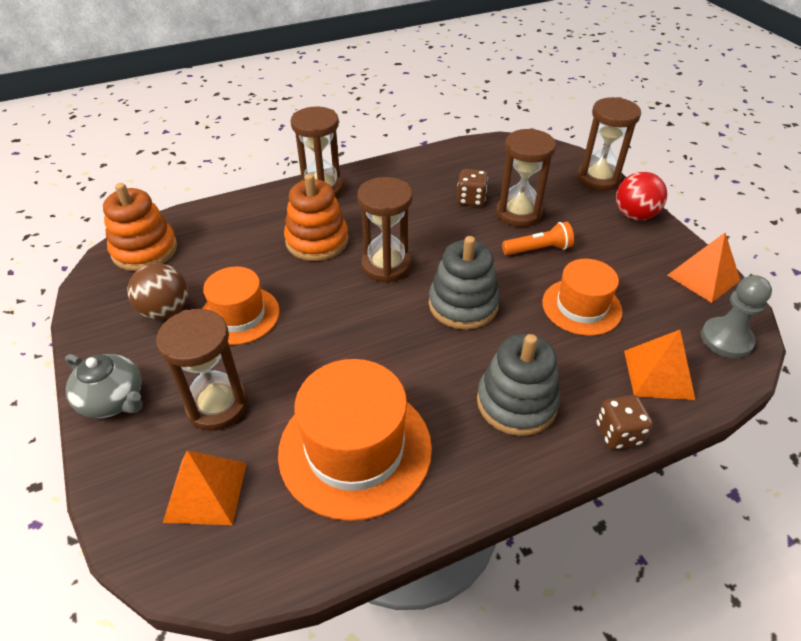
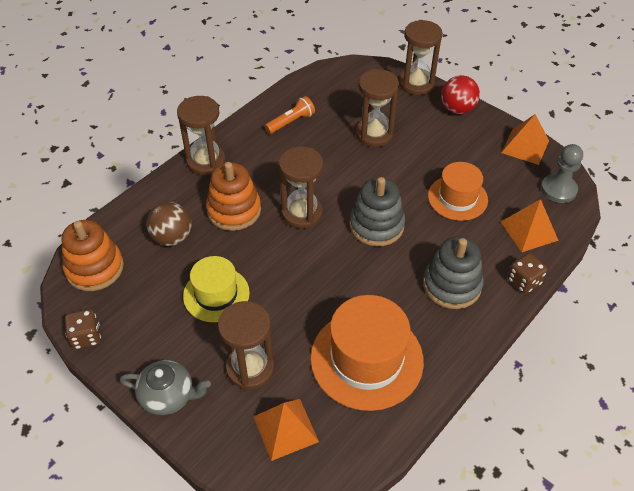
camera: 25 degrees left, 5 degrees up
brown ball [128,263,188,320] -> brown ball moved to [147,202,191,246]
orange hat [202,266,280,345] -> yellow hat [183,256,250,322]
brown dice [457,169,488,206] -> brown dice moved to [65,309,101,349]
orange flashlight [502,222,574,255] -> orange flashlight moved to [265,96,315,134]

